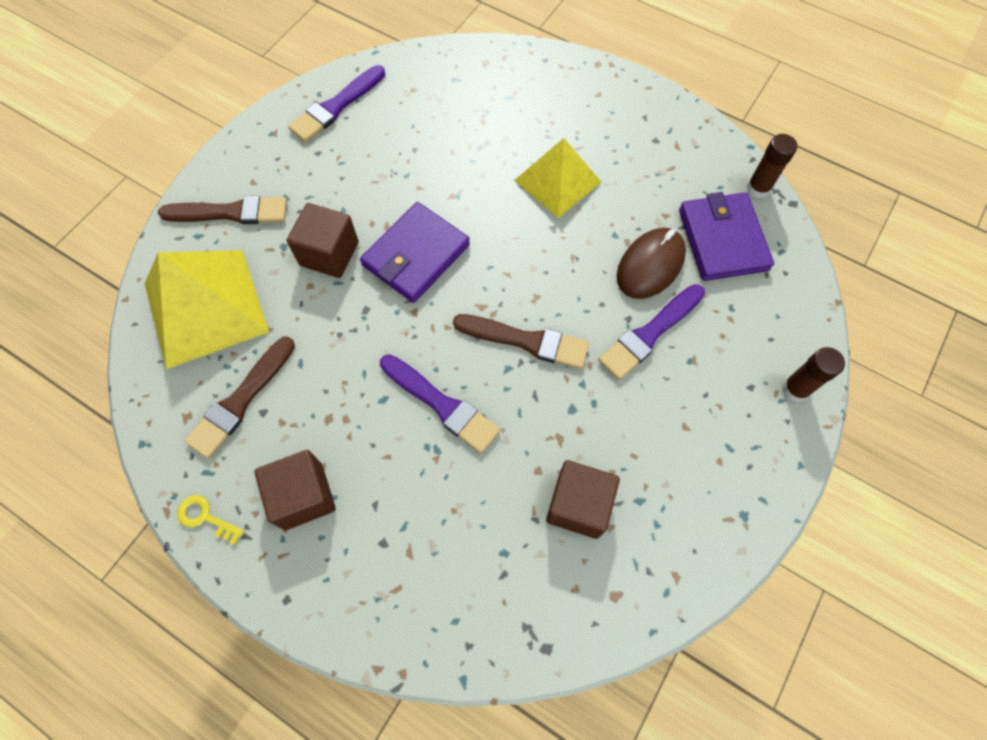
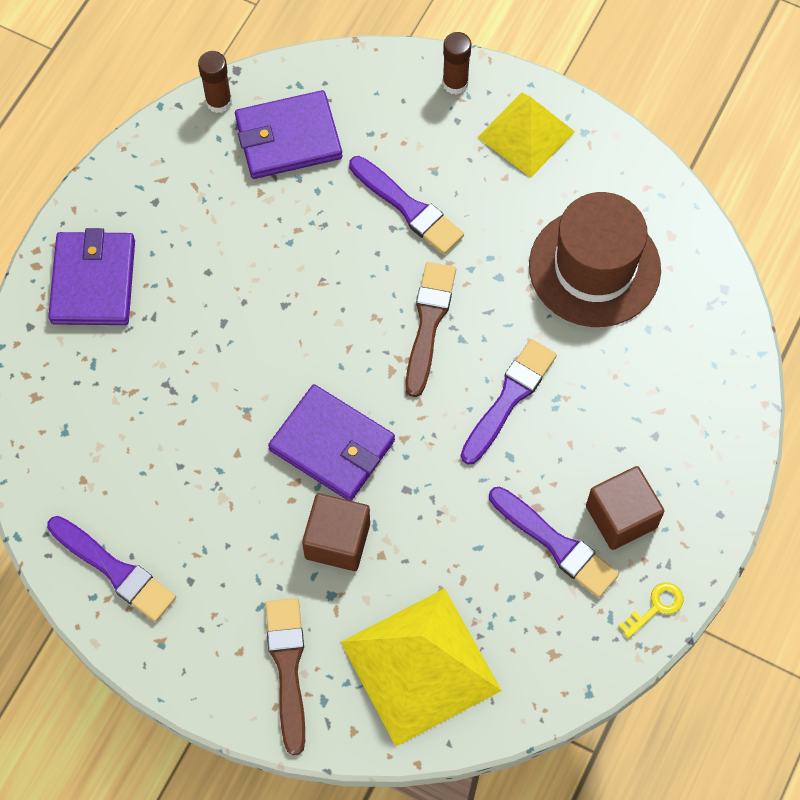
camera: 95 degrees left, 0 degrees up
yellow key [177,495,244,545] -> yellow key turned 150 degrees counterclockwise [618,582,684,639]
brown brush [185,337,295,459] -> none
yellow pyramid [514,138,601,218] -> yellow pyramid moved to [477,93,575,178]
brown cube [546,460,620,539] -> brown hat [529,192,661,327]
brown mouse [617,228,686,299] -> none
none -> purple wallet [48,228,135,325]
none -> purple brush [489,486,619,598]

